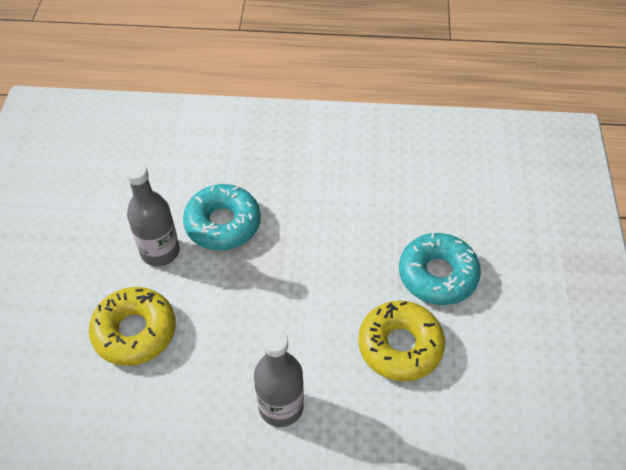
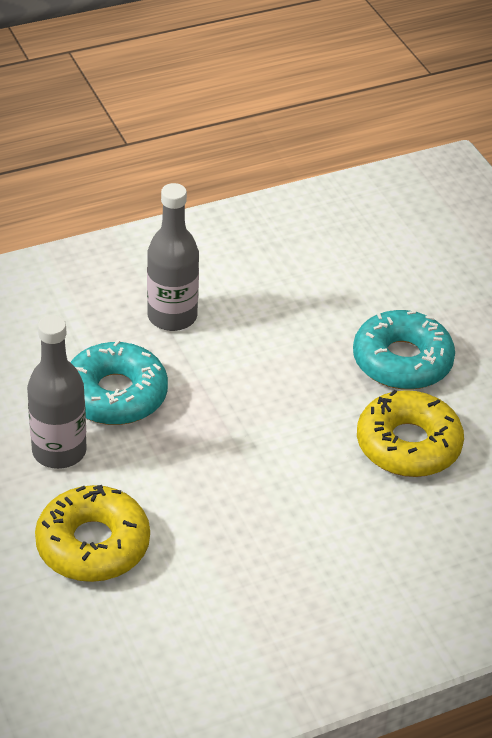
camera: 30 degrees left, 10 degrees down
grey bottle [254,329,304,427] -> grey bottle moved to [147,183,199,331]

